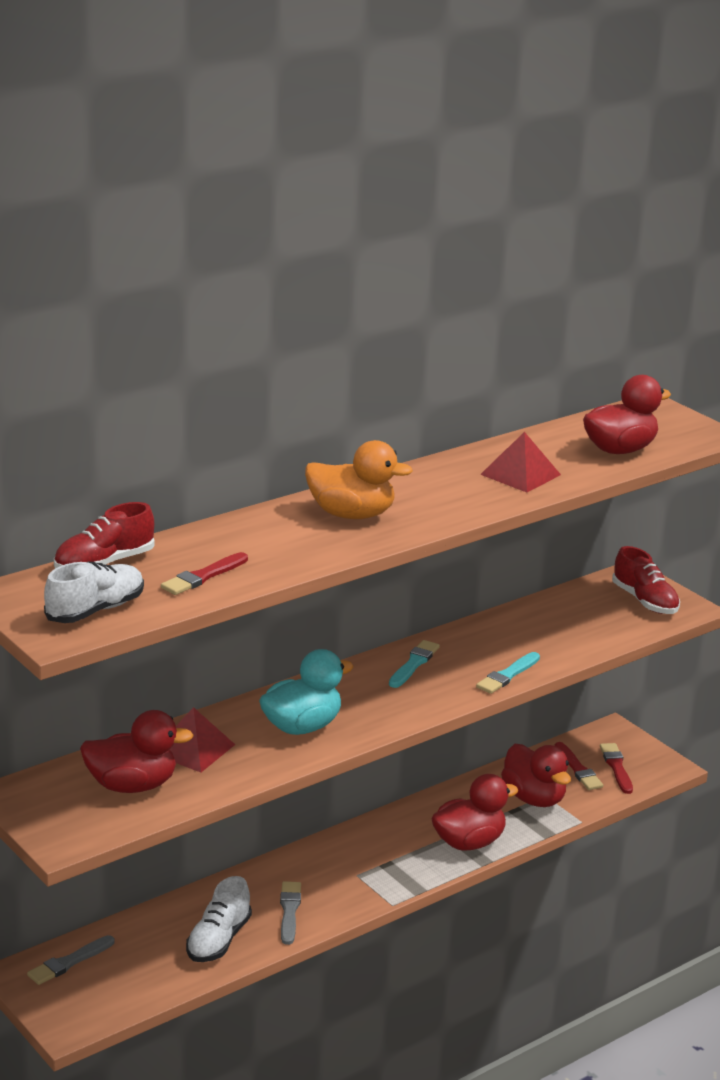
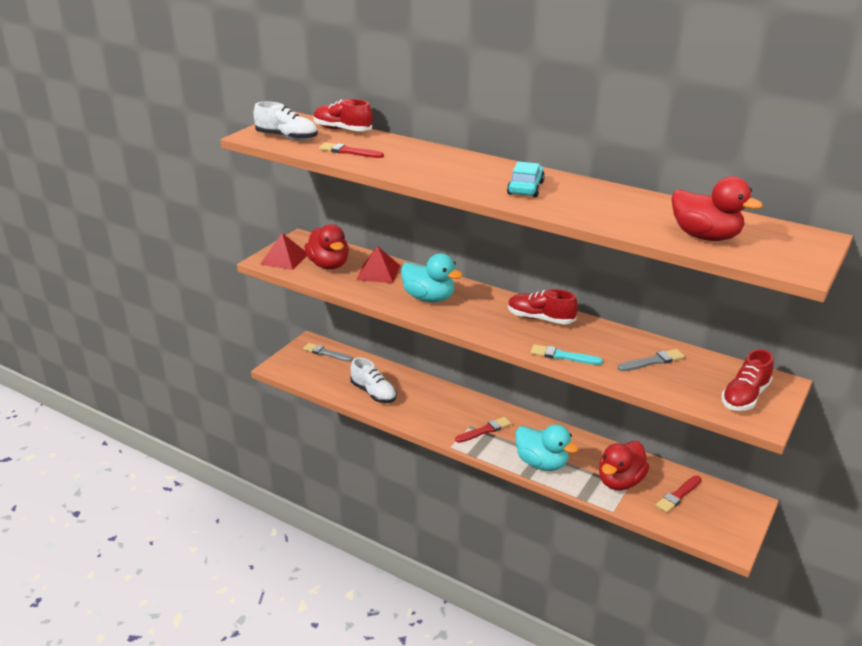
camera: 70 degrees right, 5 degrees up
white shoe [186,876,252,962] -> white shoe turned 135 degrees counterclockwise [350,358,397,403]
grey brush [280,881,301,945] -> grey brush moved to [617,349,685,371]
orange duck [305,440,413,519] -> none
turquoise brush [389,640,440,688] -> red shoe [508,289,578,324]
red duck [431,774,518,851] -> turquoise duck [515,424,578,471]
red pyramid [480,432,561,492] -> red pyramid moved to [260,233,307,270]
red brush [600,743,633,794] -> red brush moved to [455,417,511,443]
none -> turquoise car [507,162,545,197]

